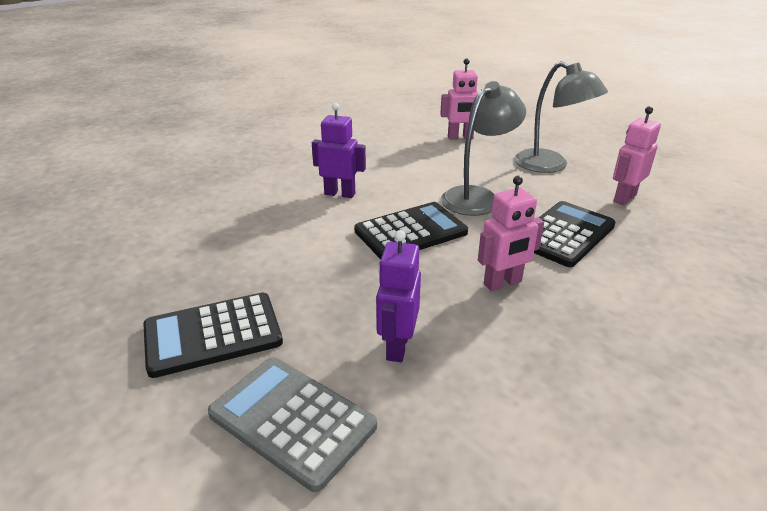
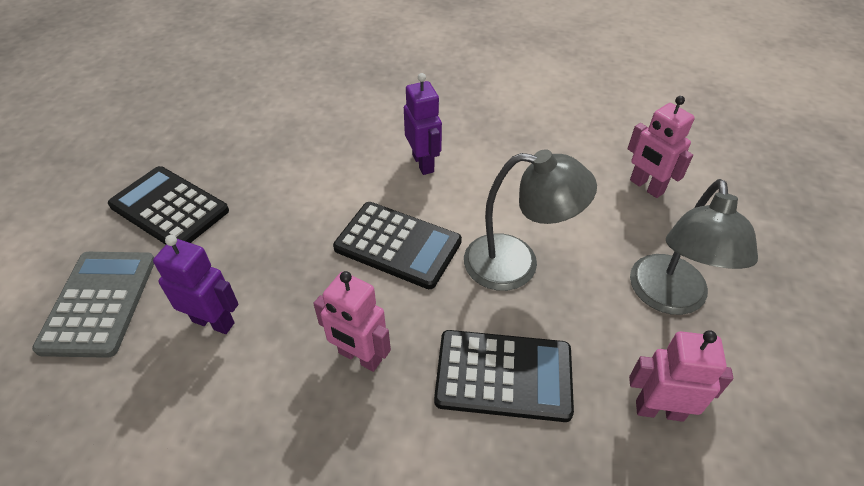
camera: 55 degrees right, 15 degrees up
purple robot [376,230,421,362] -> purple robot turned 45 degrees clockwise [153,235,238,334]

